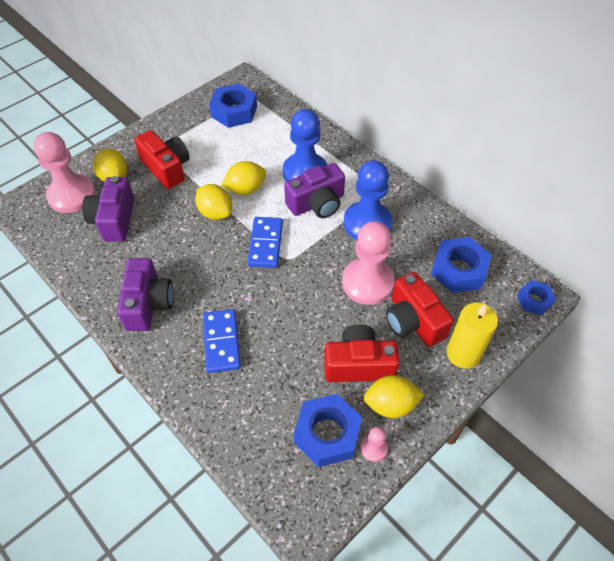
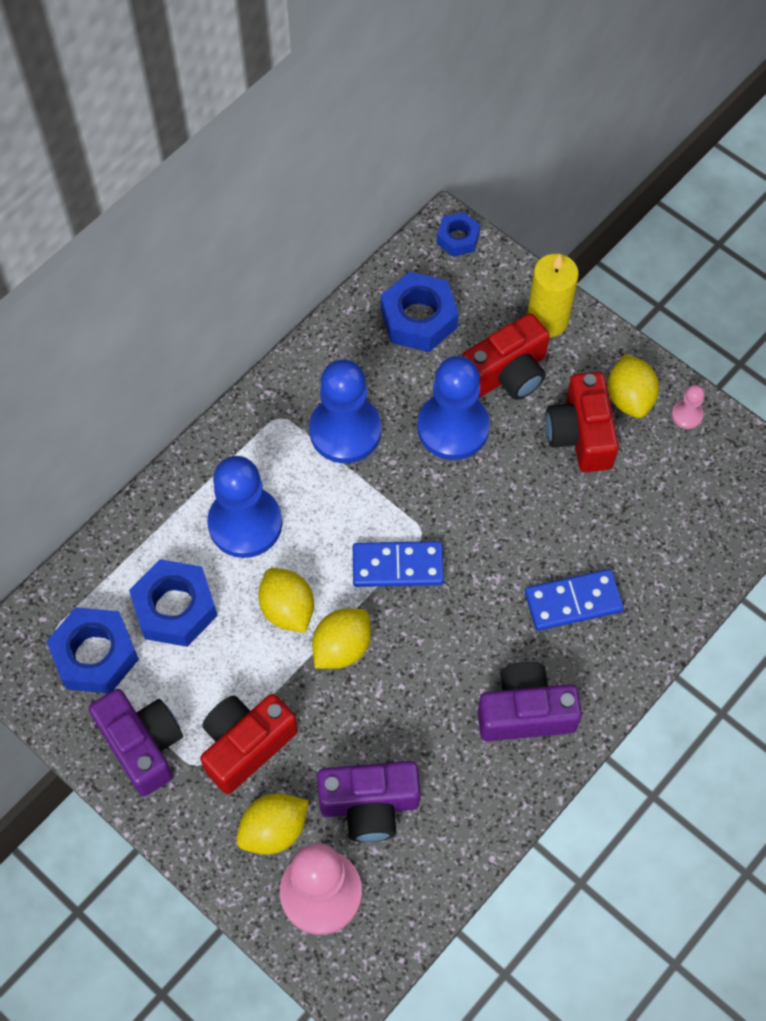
camera: 95 degrees left, 10 degrees up
purple camera [284,163,345,218] -> purple camera moved to [89,689,183,796]
blue nut [294,394,362,467] -> blue nut moved to [129,559,217,647]
pink pawn [342,221,395,305] -> blue pawn [417,356,490,460]

